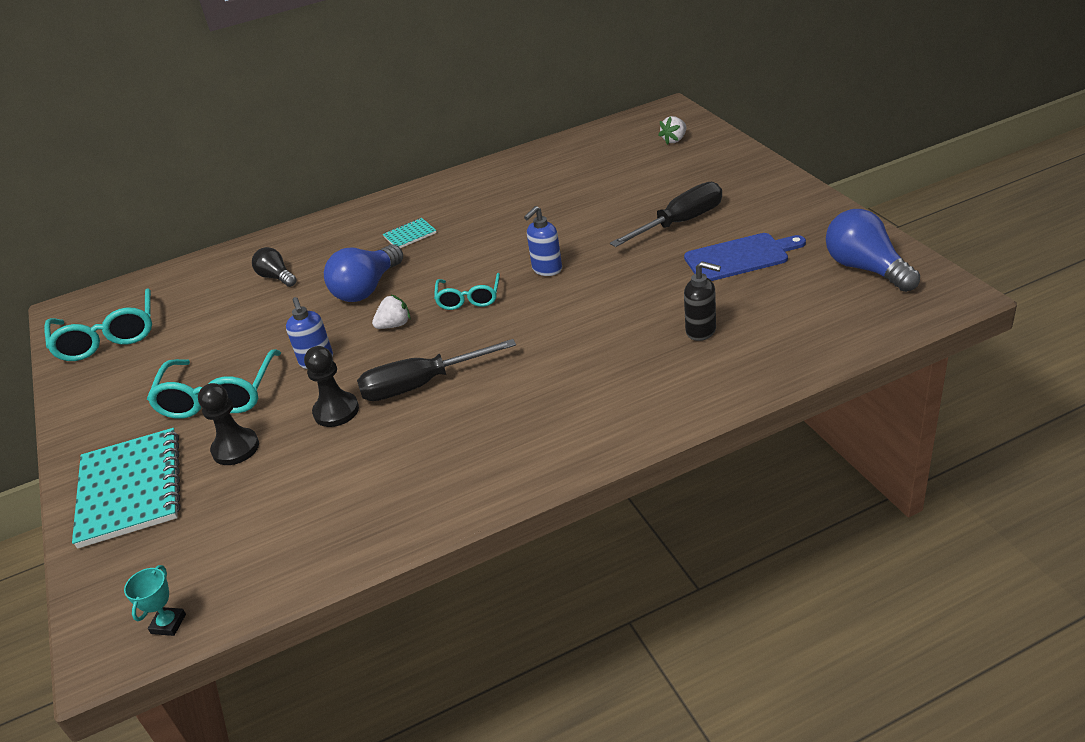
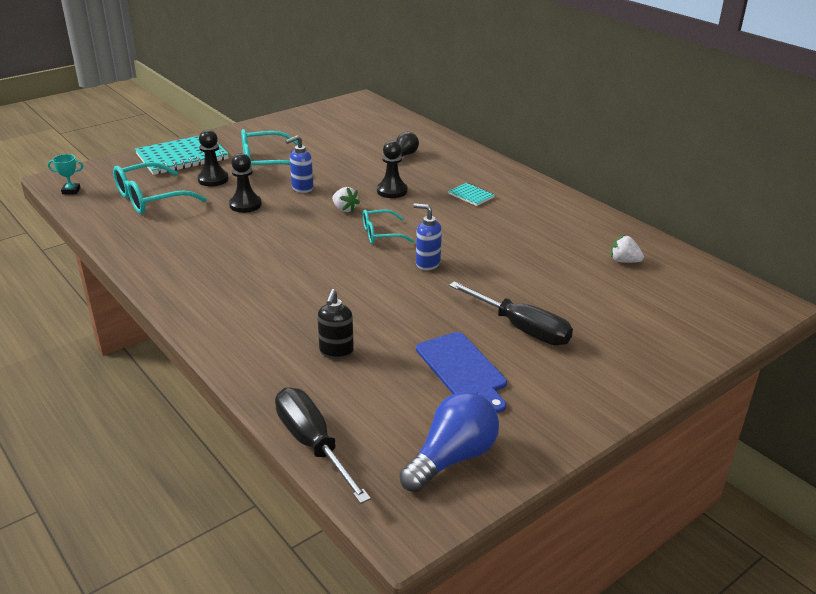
camera: 70 degrees right, 5 degrees down
turquoise glasses [44,288,152,361] -> turquoise glasses moved to [113,162,207,214]
blue light bulb [324,244,403,302] -> black pawn [377,141,407,198]
black screwdriver [357,339,516,401] -> black screwdriver moved to [275,387,371,504]
white strawberry [659,116,686,145] -> white strawberry moved to [611,235,644,263]

